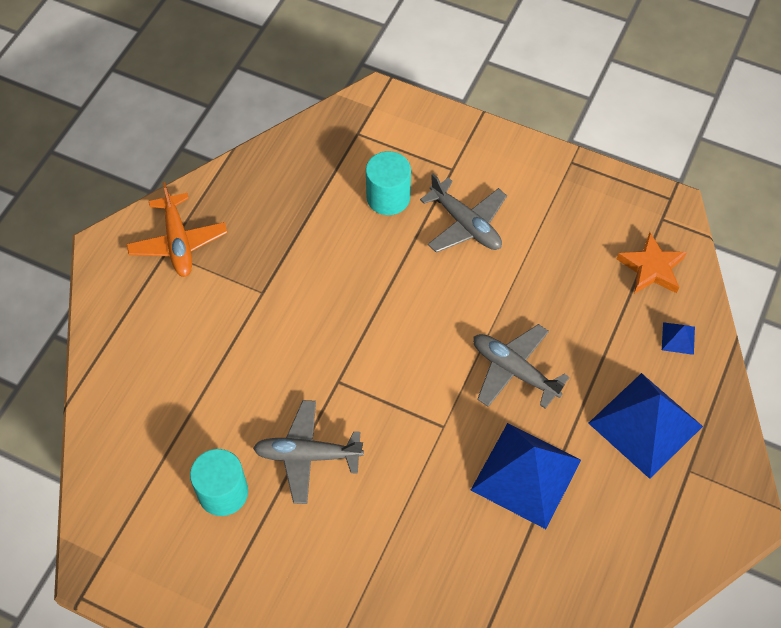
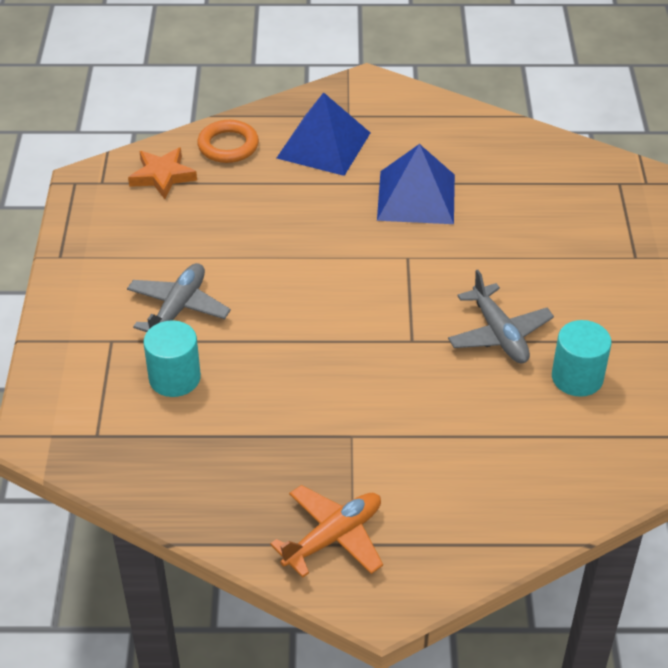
camera: 115 degrees left, 15 degrees down
grey plane [473,324,570,409] -> none
blue pyramid [662,322,695,355] -> orange ring [197,120,259,163]

